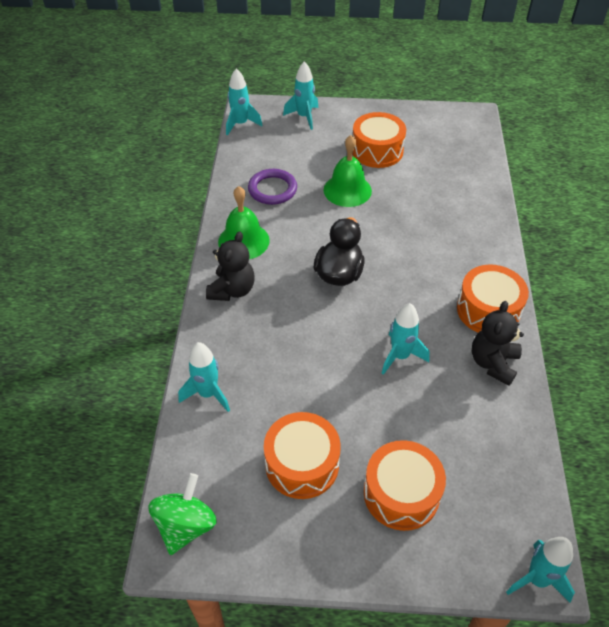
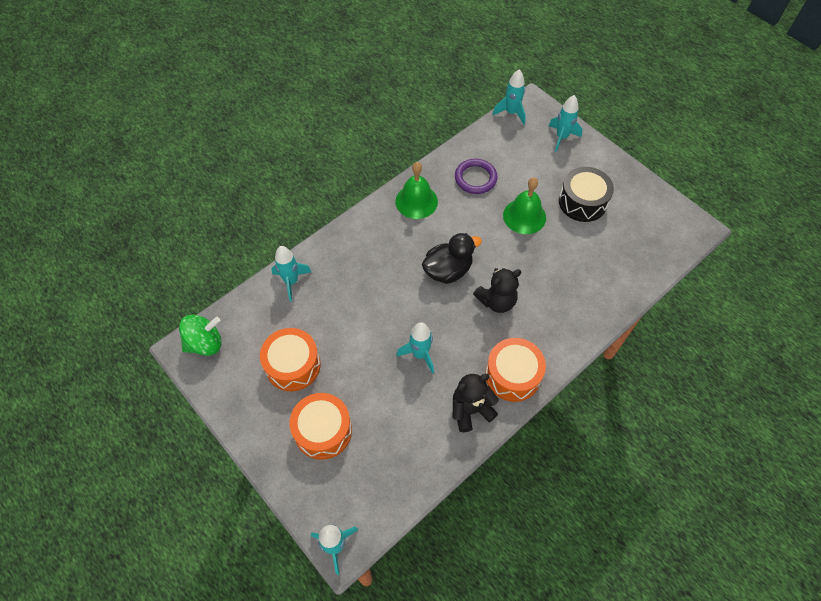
camera: 45 degrees right, 10 degrees up
black teddy bear [206,231,255,301] -> black teddy bear moved to [473,268,522,313]
orange drum [352,112,406,168] -> black drum [559,167,614,222]

